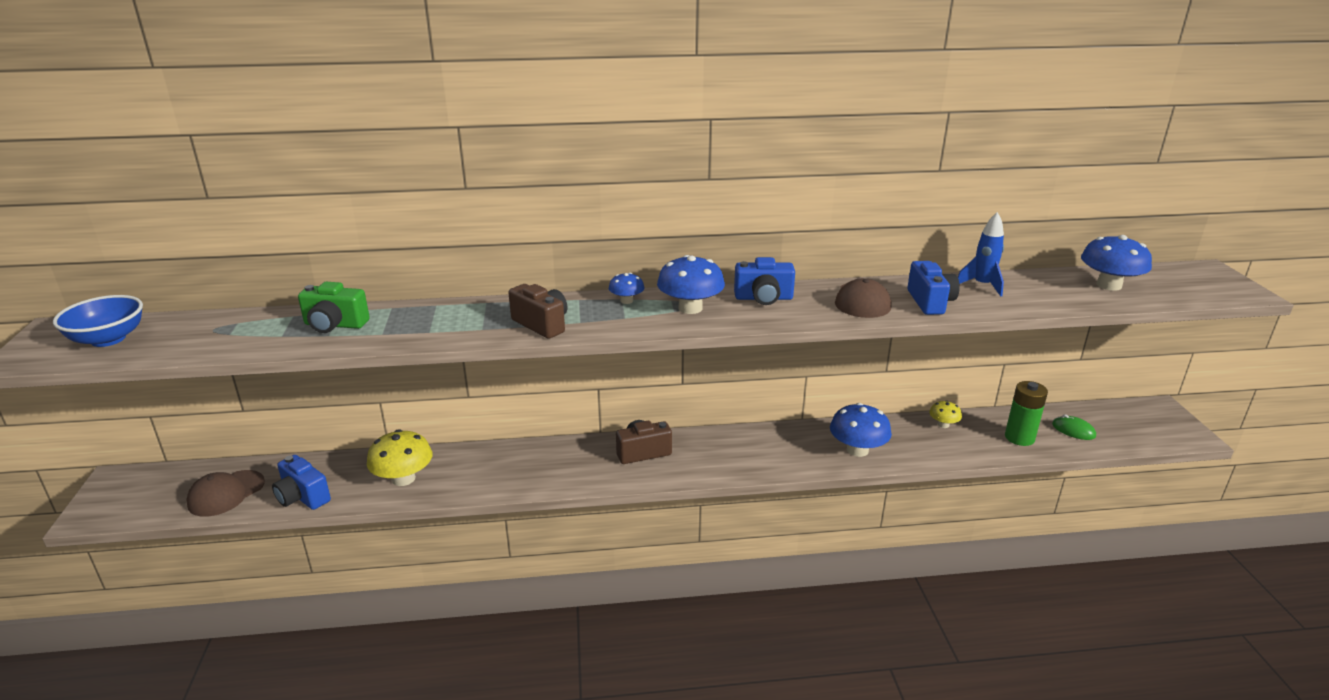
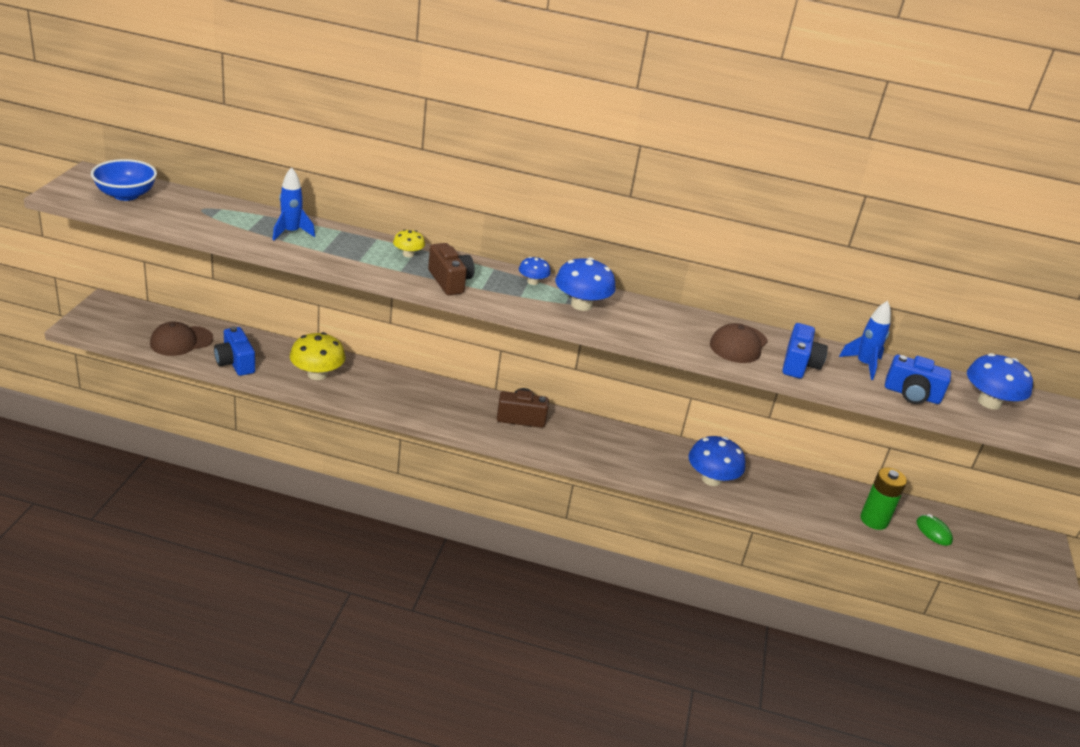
camera: 15 degrees right, 5 degrees up
green camera [298,282,370,333] -> blue rocket [273,167,315,241]
blue camera [734,257,795,305] -> blue camera moved to [885,355,951,404]
yellow mushroom [929,400,962,428] -> yellow mushroom moved to [393,229,425,257]

